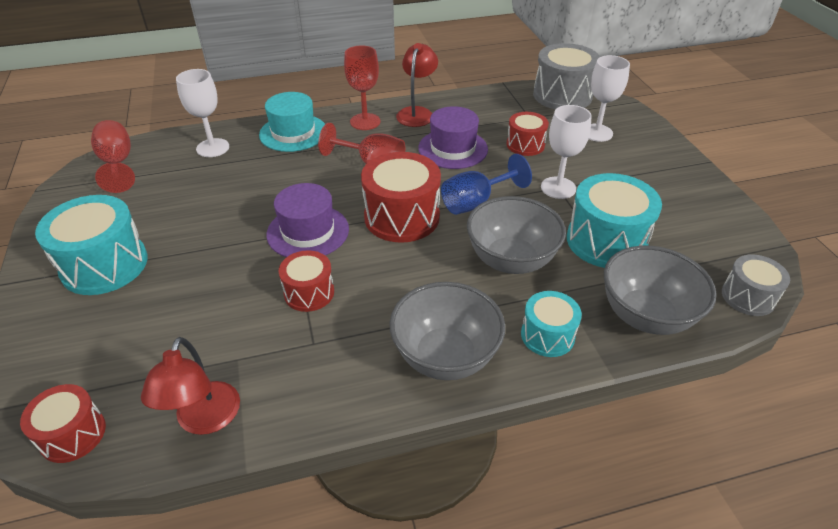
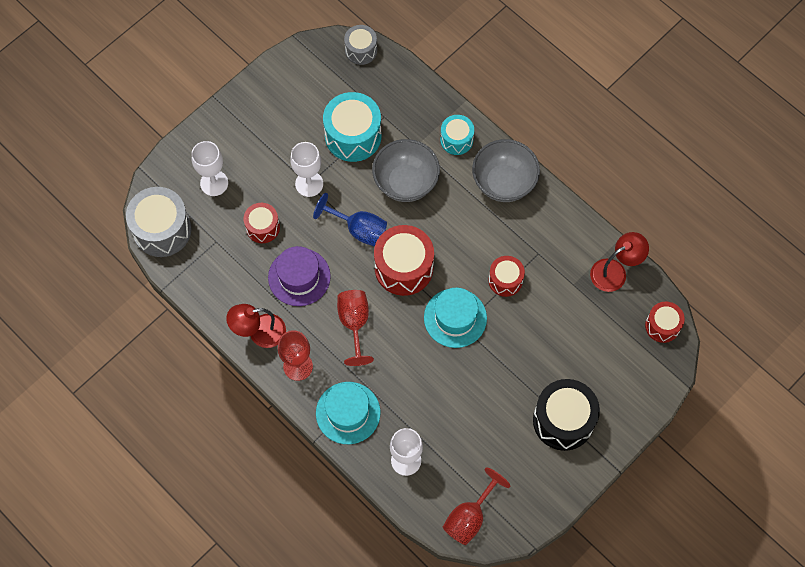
camera: 120 degrees left, 25 degrees up
turquoise drum [35,195,148,295] -> black drum [533,379,600,451]
purple hat [266,183,349,257] -> turquoise hat [424,288,487,348]
grey bowl [604,246,717,335] -> none

